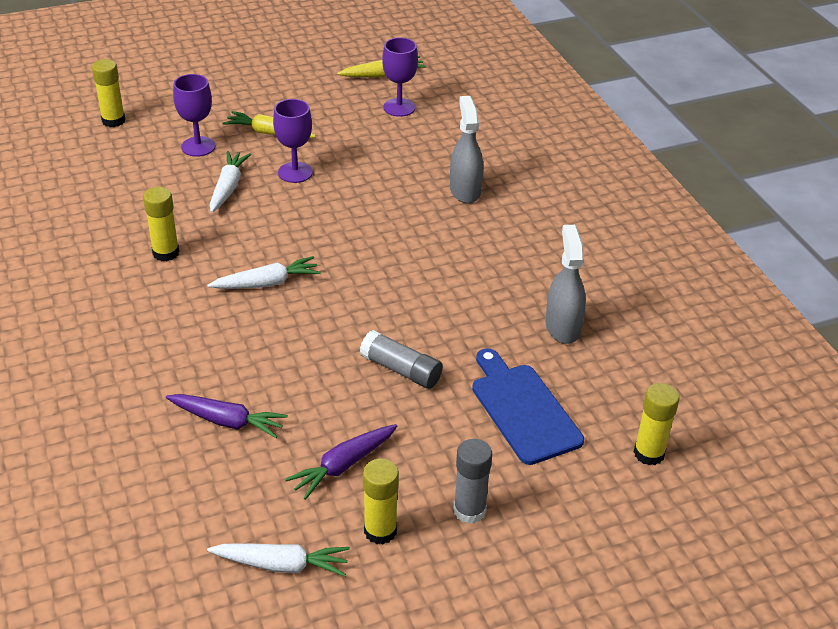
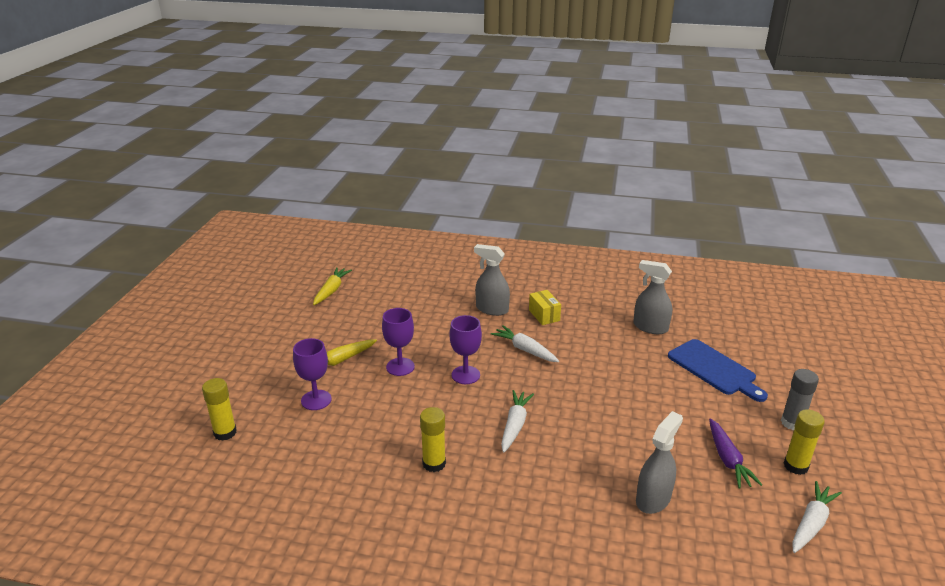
camera: 55 degrees left, 10 degrees down
purple carrot [166,394,288,438] -> grey spray bottle [636,411,683,514]
white carrot [210,151,251,213] -> white carrot moved to [491,325,559,362]
grey glue stick [360,330,443,389] -> none
purple goblet [382,37,418,117] -> purple goblet moved to [450,315,482,384]
blue cutting board [472,348,584,465] -> blue cutting board turned 135 degrees counterclockwise [668,339,768,402]
yellow glue stick [634,383,679,465] -> none
none -> yellow box [529,290,561,325]

